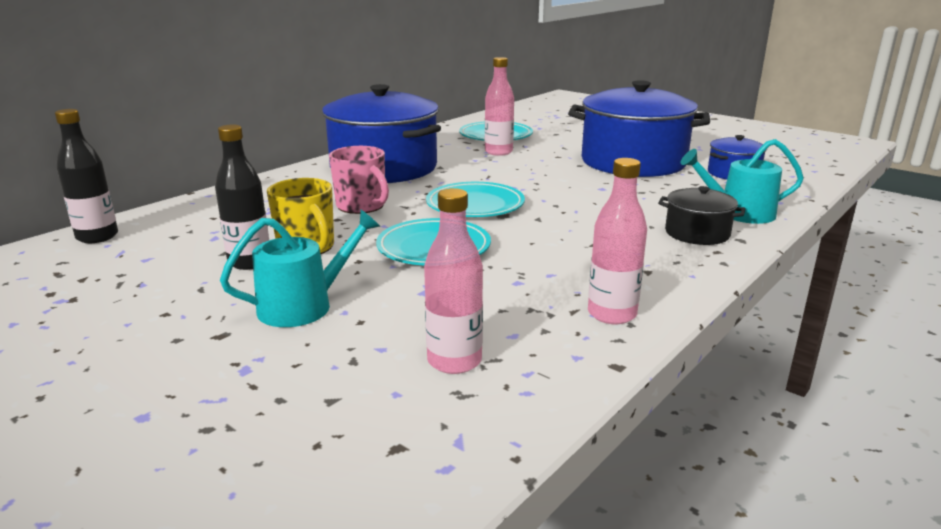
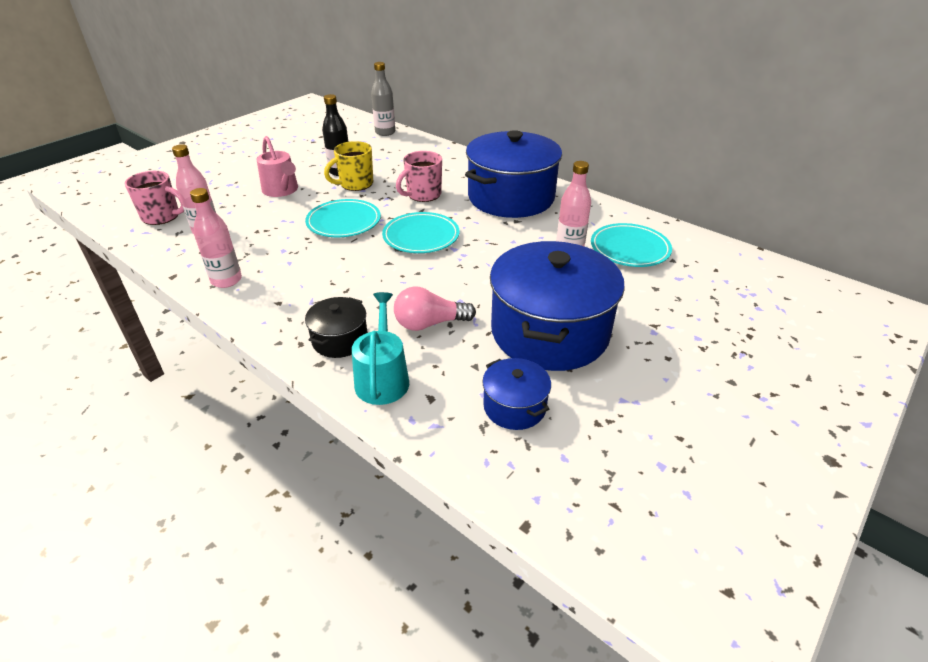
camera: 90 degrees right, 15 degrees up
black bottle [55,109,118,243] -> grey bottle [371,62,395,136]
turquoise watering can [220,210,380,327] -> pink watering can [257,136,298,197]
none -> pink mug [124,171,184,225]
none -> pink light bulb [394,287,476,331]

